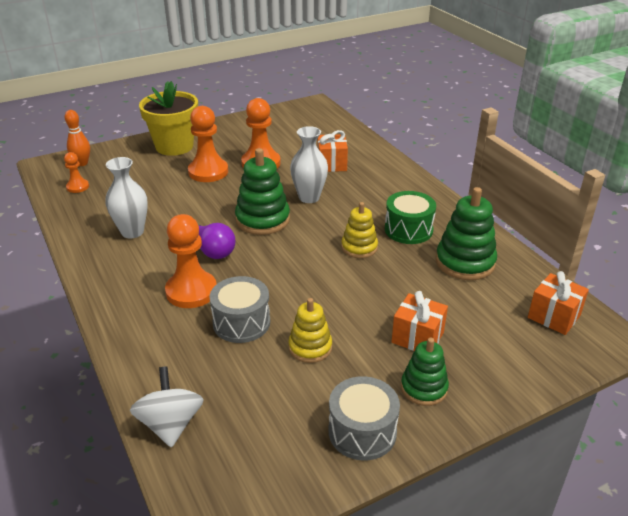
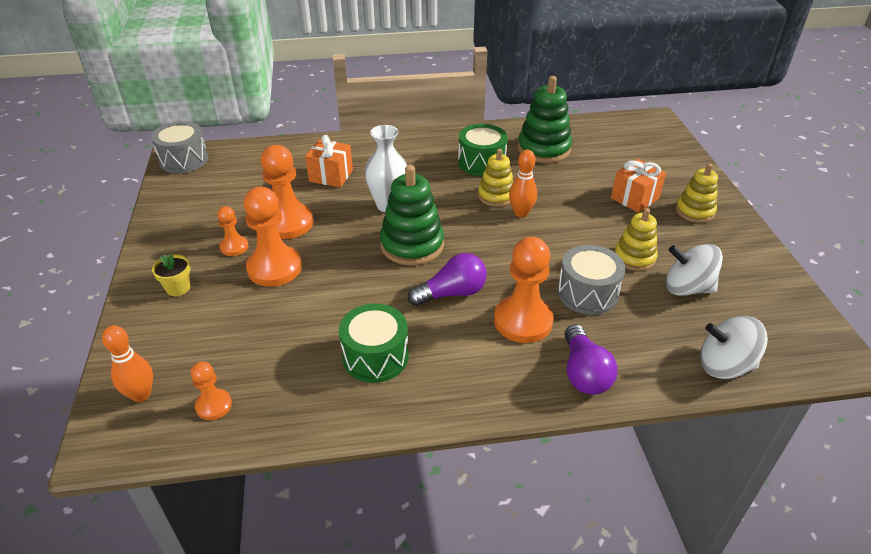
camera: 70 degrees left, 5 degrees up
white vase [105,157,148,238] -> green drum [339,304,409,383]
yellow flower pot [139,81,198,156] -> yellow flower pot [152,253,190,296], size x0.42
grey drum [328,376,400,461] -> grey drum moved to [151,121,208,173]
green stacking toy [401,338,449,406] -> yellow stacking toy [676,163,718,223]
orange gift [528,271,589,335] -> none
none -> orange pawn [217,206,248,256]
none -> orange bowling pin [509,150,537,217]
none -> purple light bulb [565,324,617,395]
none -> white spinning top [666,244,723,296]

